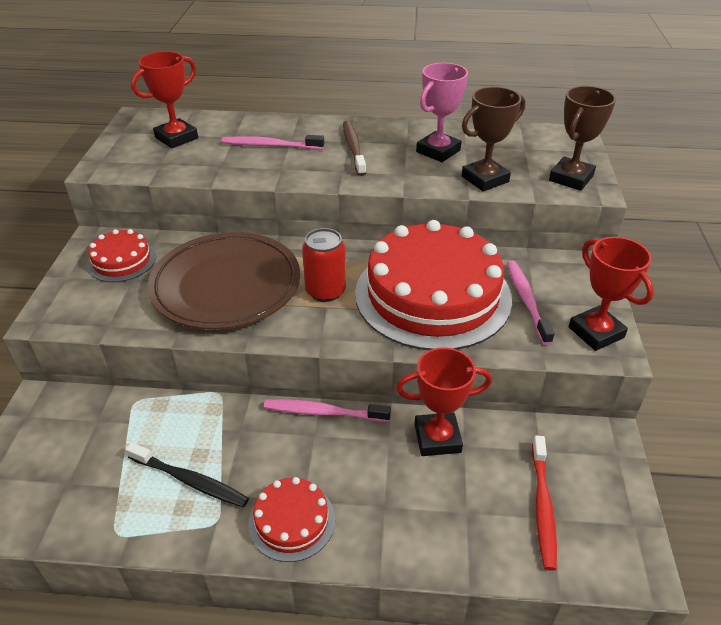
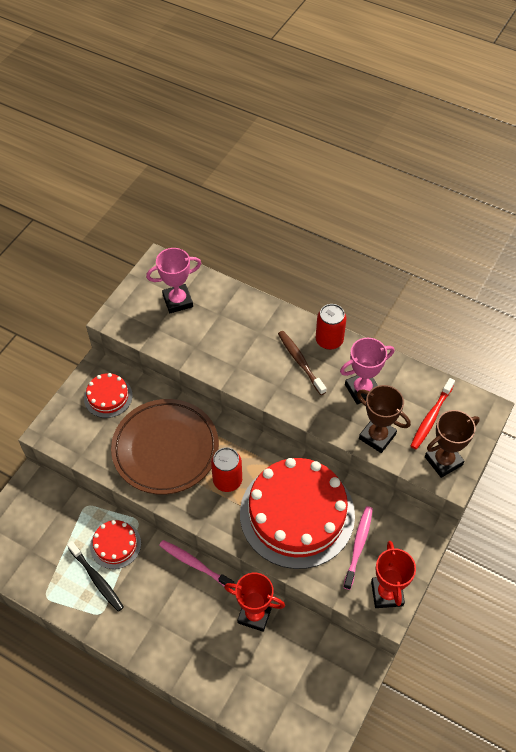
camera: 25 degrees right, 15 degrees up
red trophy [131,51,198,148] -> pink trophy [146,248,201,313]
pink toothbrush [221,135,324,150] -> none
red cake [248,477,335,562] -> red cake moved to [90,520,141,569]
brown toothbrush [343,121,366,176] -> brown toothbrush turned 45 degrees counterclockwise [278,331,326,395]
brown trophy [462,87,525,192] -> brown trophy turned 45 degrees clockwise [357,385,411,453]
red toothbrush [532,435,557,571] -> red toothbrush moved to [411,378,455,449]
none -> red can [315,304,347,350]

